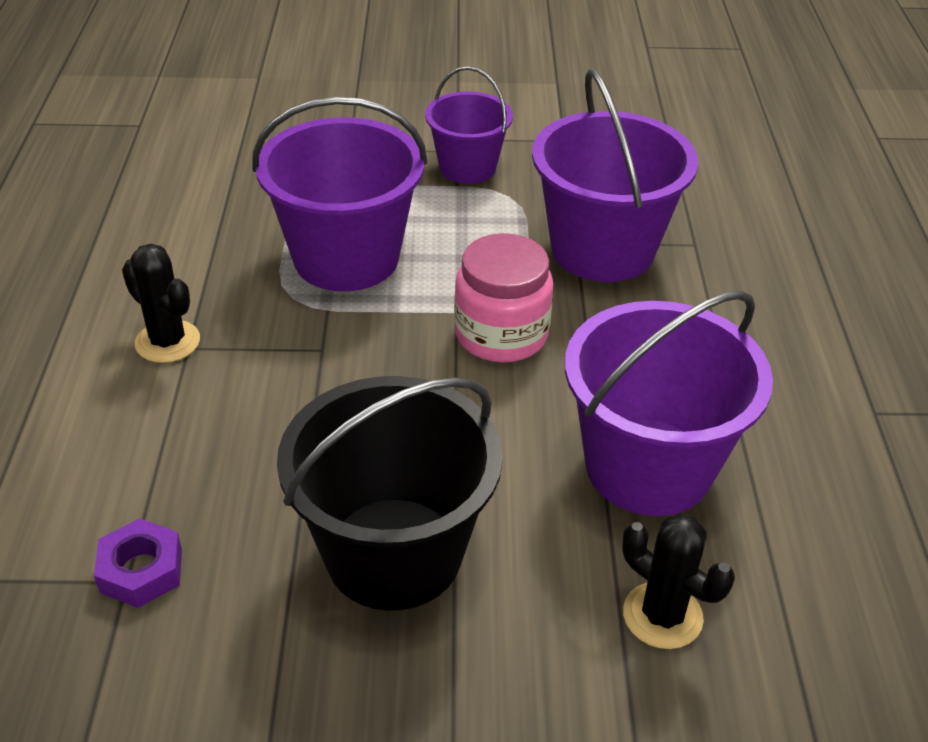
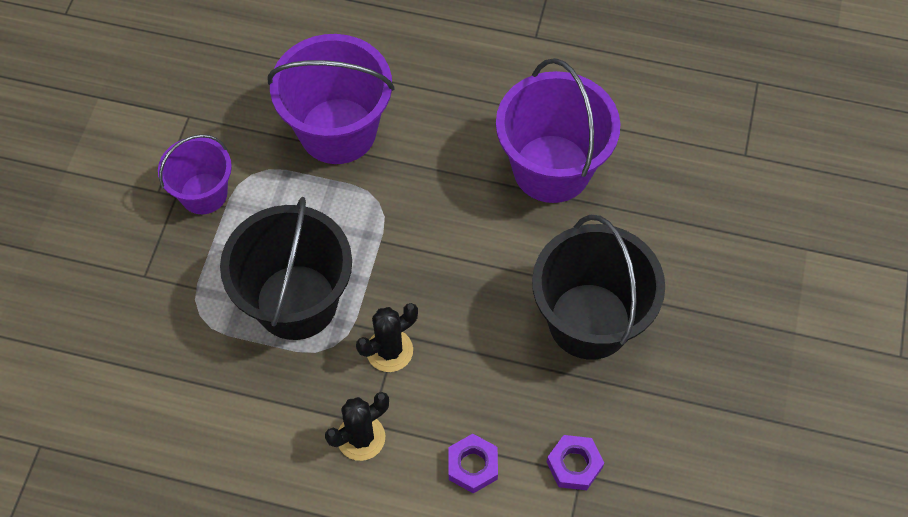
camera: 75 degrees left, 20 degrees up
purple bucket [252,97,428,291] -> black bucket [220,197,352,340]
pink jar [454,233,553,362] -> none
black cactus [622,513,735,649] -> black cactus moved to [356,303,418,372]
none -> purple nut [448,434,498,493]

